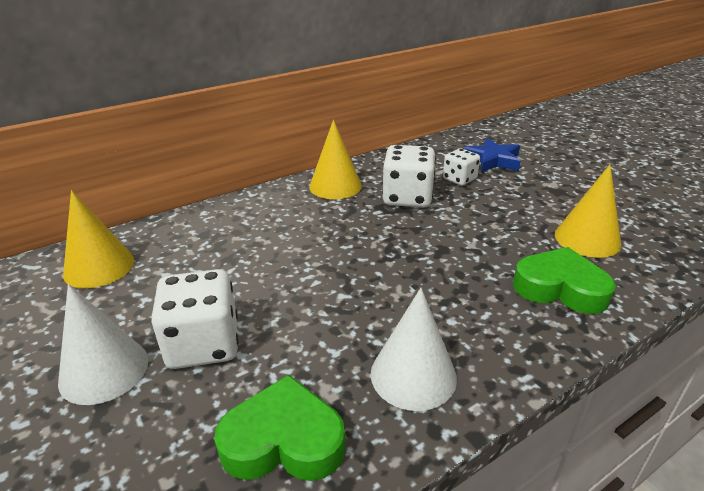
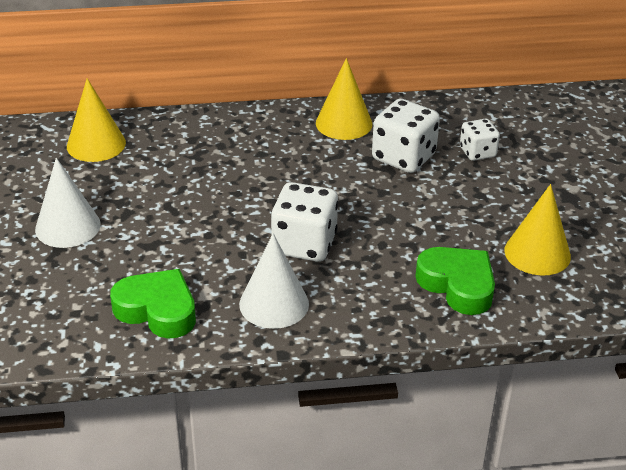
camera: 25 degrees right, 5 degrees up
white dice [151,269,239,369] -> white dice moved to [271,182,338,262]
blue star [463,138,521,172] -> none

